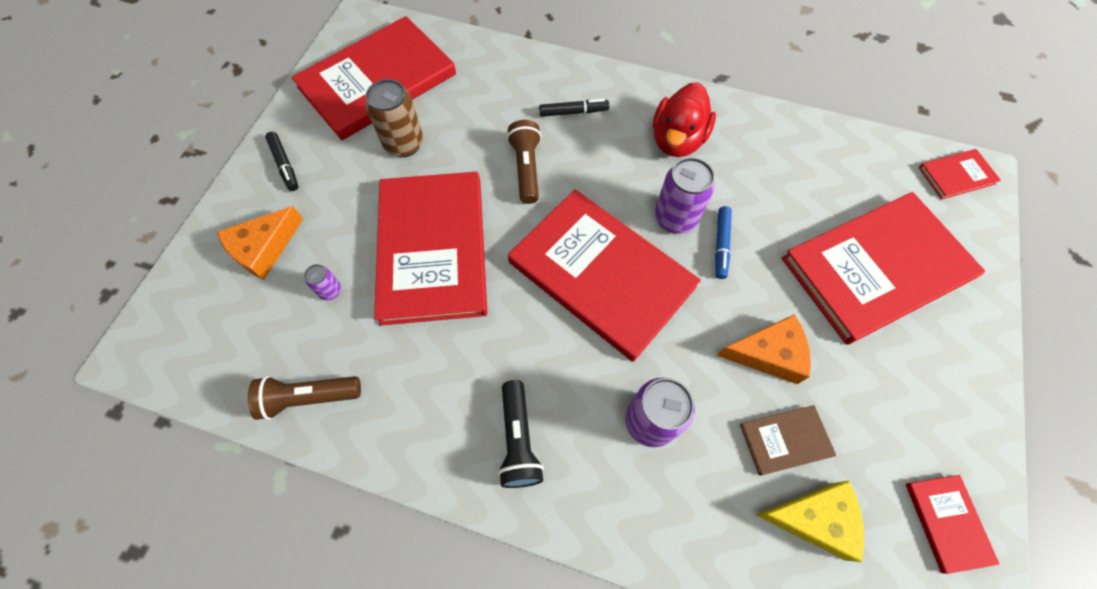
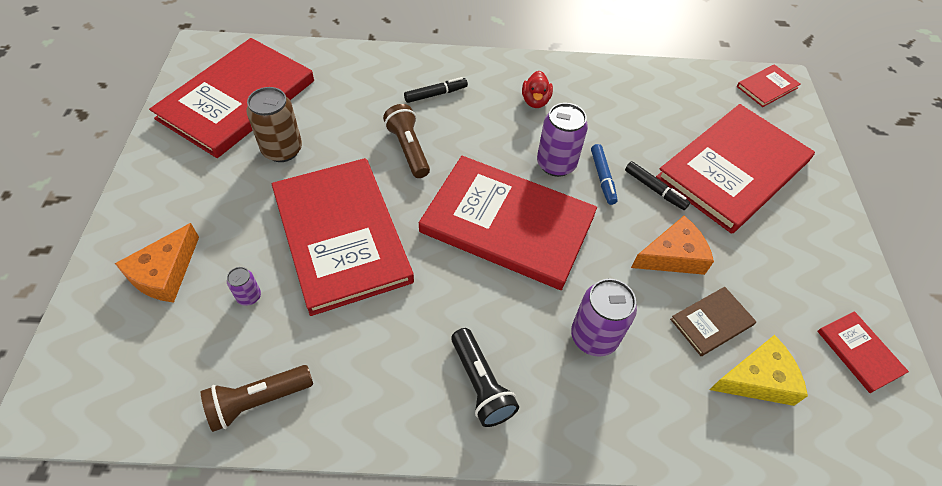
camera: 20 degrees left, 10 degrees down
black marker [265,132,299,191] -> black marker moved to [625,161,690,210]
red duck [653,82,716,157] -> red duck [522,71,553,108], size x0.58

